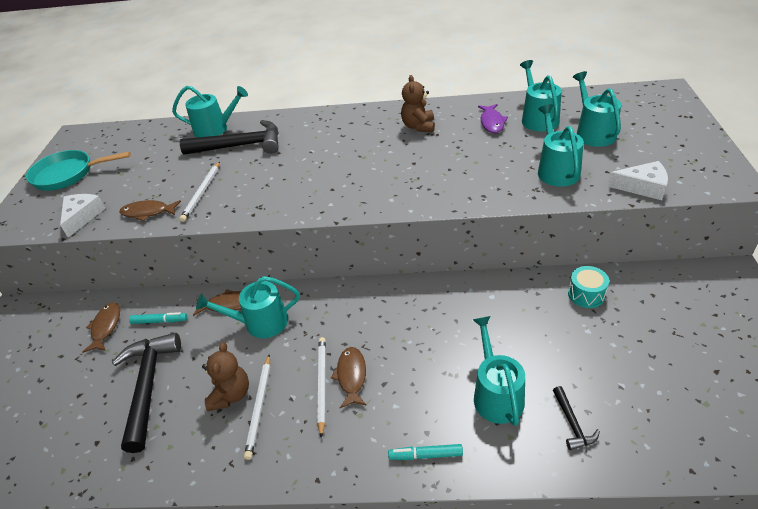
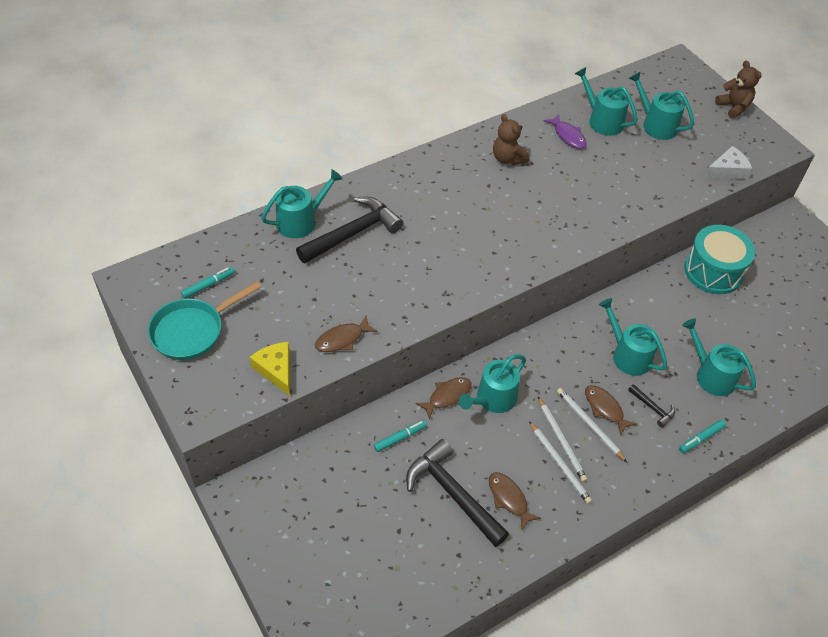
camera: 40 degrees left, 10 degrees up
white cheese [60,194,105,238] -> yellow cheese [249,342,290,396]
brown fish [82,302,120,353] -> brown fish moved to [489,472,541,530]
white pencil [179,162,220,222] -> white pencil moved to [538,397,588,482]
brown teddy bear [202,342,249,411] -> brown teddy bear moved to [715,61,761,119]
turquoise watering can [538,104,584,187] -> turquoise watering can moved to [599,298,667,376]
black hammer [553,386,600,450] -> black hammer moved to [628,384,675,428]
turquoise drum [568,266,609,308] -> turquoise drum [684,225,755,294], size x1.95
none -> turquoise marker [181,267,235,299]

